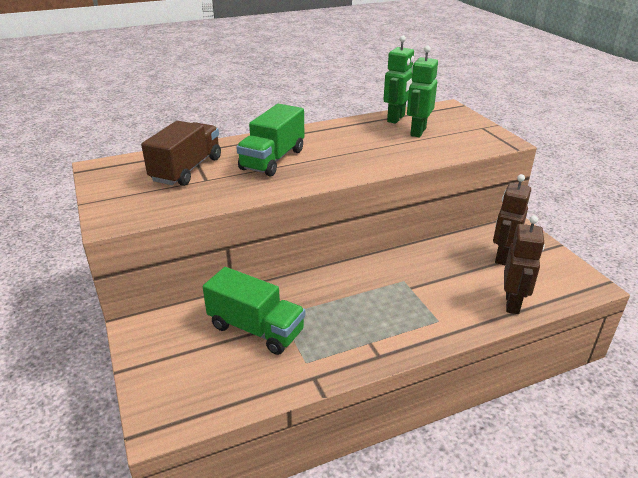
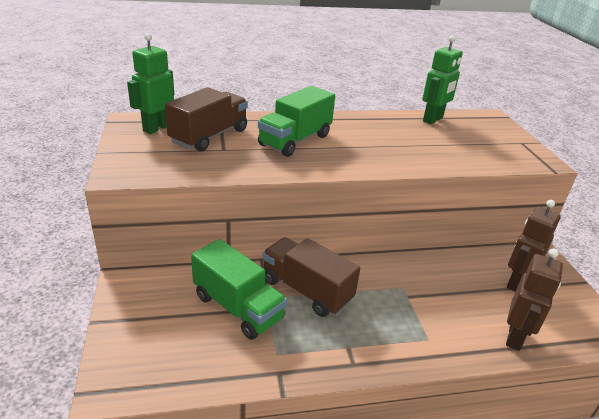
camera: 10 degrees right, 0 degrees up
green robot [407,46,438,137] -> green robot moved to [127,33,174,134]
none -> brown truck [262,237,360,317]

